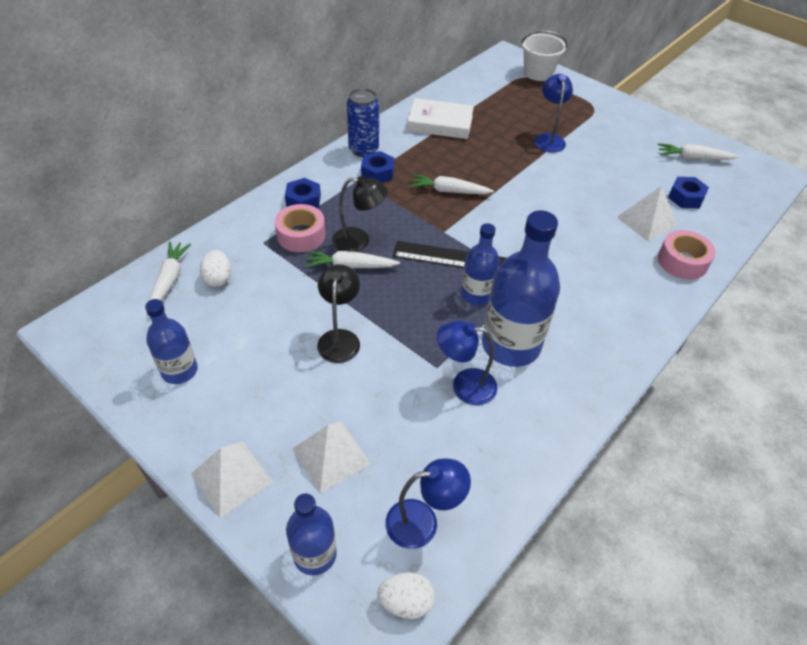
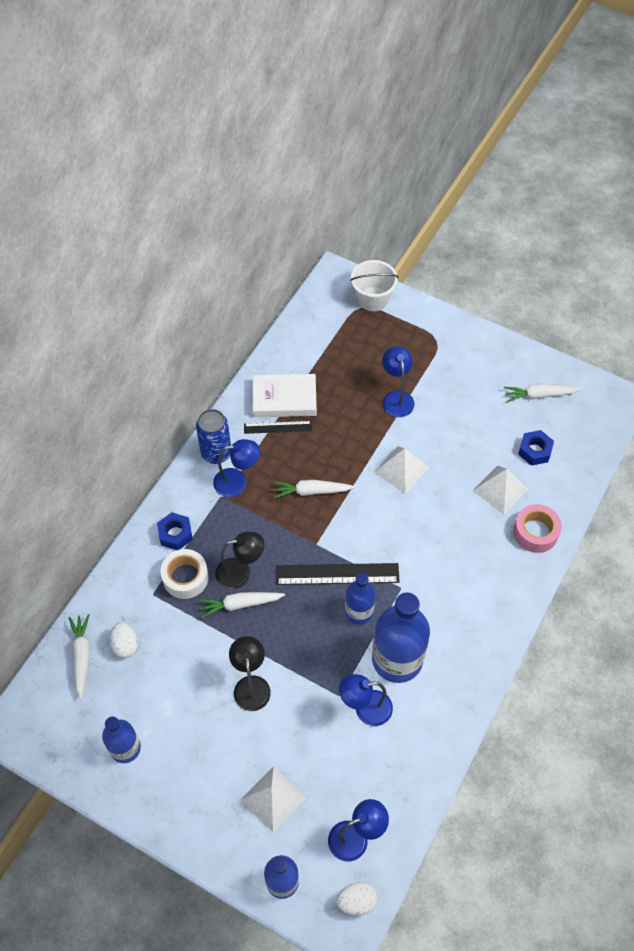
camera: 10 degrees left, 10 degrees up
white pyramid [191,442,273,518] -> white pyramid moved to [374,446,429,494]
pink tape [275,204,326,252] -> white tape [161,549,209,599]
blue nut [361,151,394,183] -> blue lamp [213,439,260,497]
none -> black ruler [244,421,312,434]

